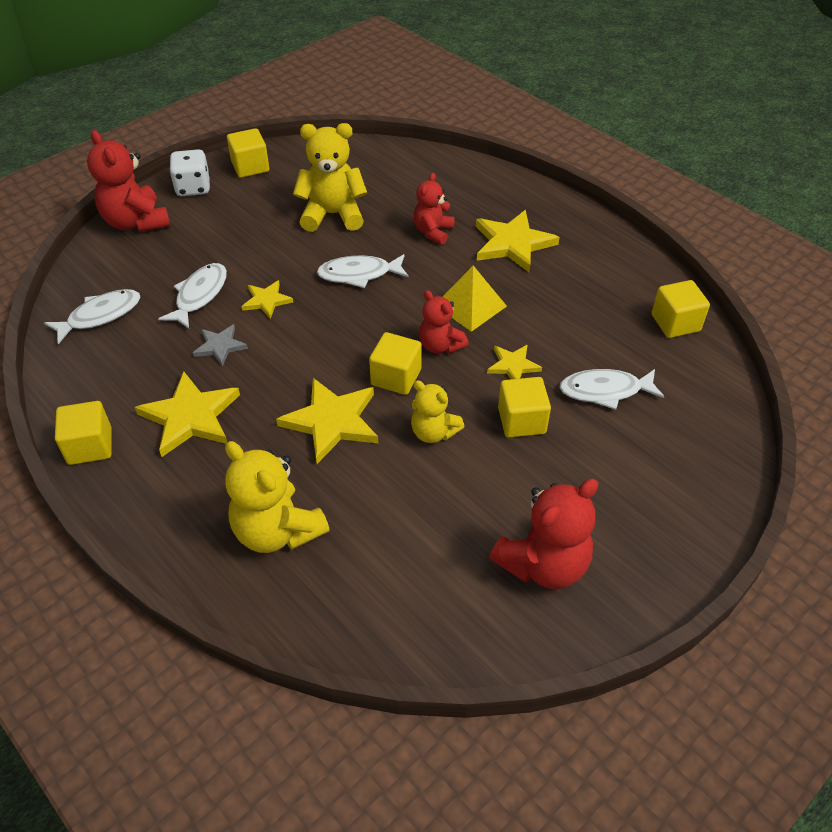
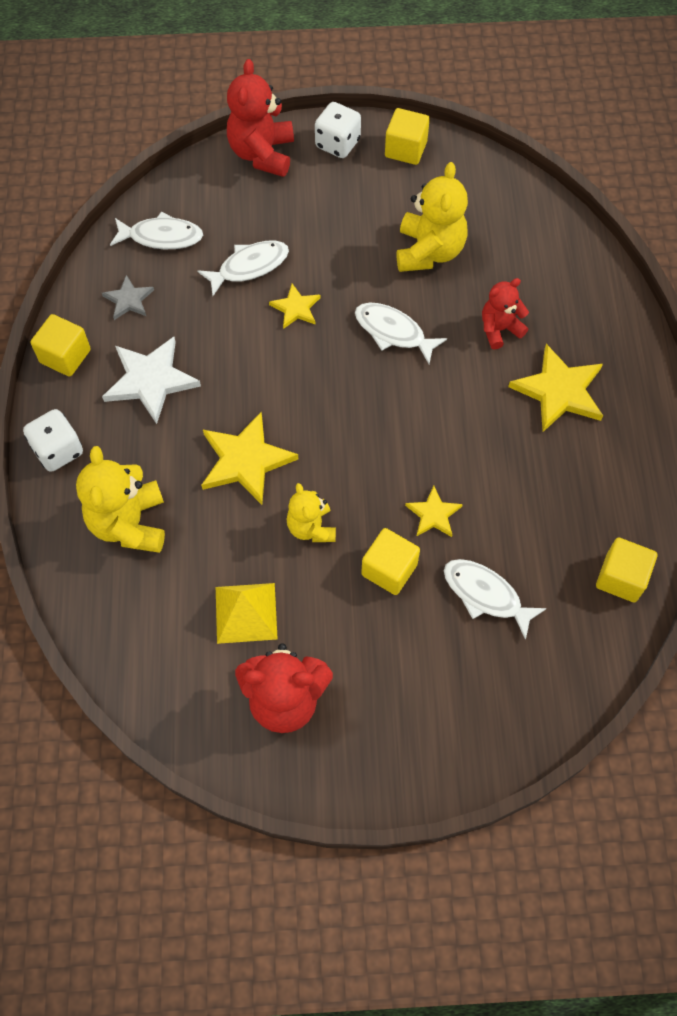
camera: 40 degrees right, 15 degrees up
yellow star [135,371,240,457] -> white star [102,337,201,424]
grey star [193,324,248,367] -> grey star moved to [102,275,154,320]
yellow teddy bear [293,123,367,232] -> yellow teddy bear turned 60 degrees clockwise [397,162,468,272]
yellow cube [369,332,422,395] -> none
red teddy bear [419,290,469,354] -> none
yellow pyramid [443,266,507,332] -> yellow pyramid moved to [216,583,278,644]
none -> white dice [23,409,83,472]

